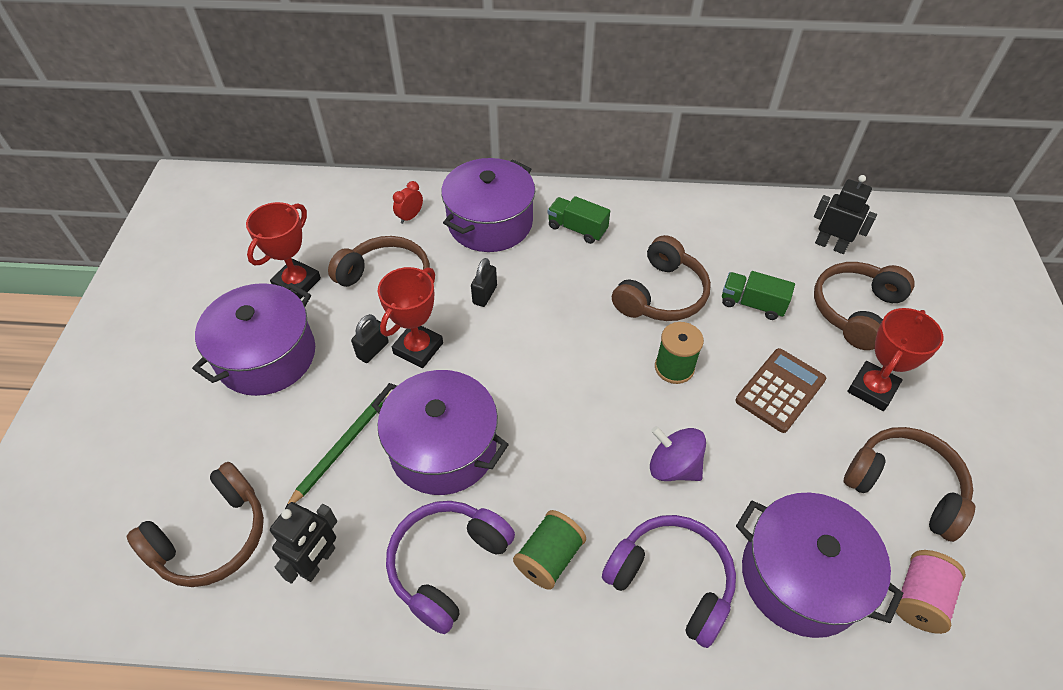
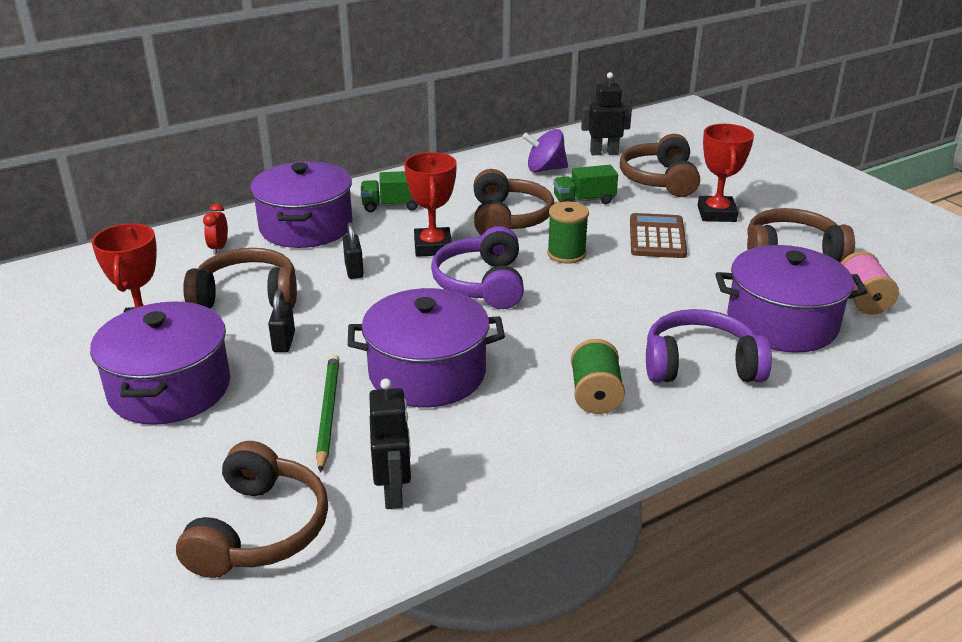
camera: 35 degrees left, 20 degrees down
red trophy [378,267,443,368] -> red trophy moved to [404,152,457,257]
purple headphones [386,501,515,634] -> purple headphones moved to [431,226,524,309]
purple spinning top [650,426,706,481] -> purple spinning top moved to [522,129,568,172]

